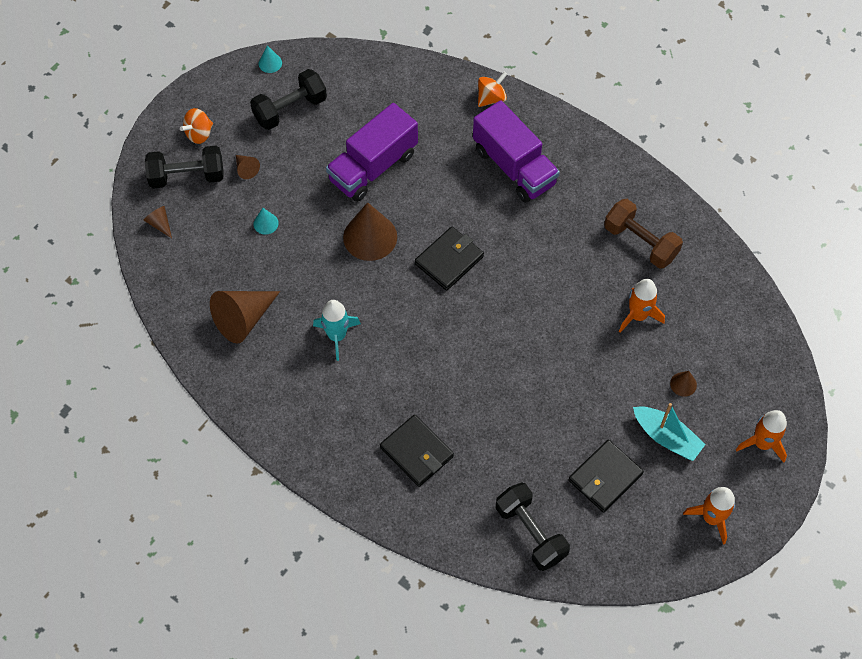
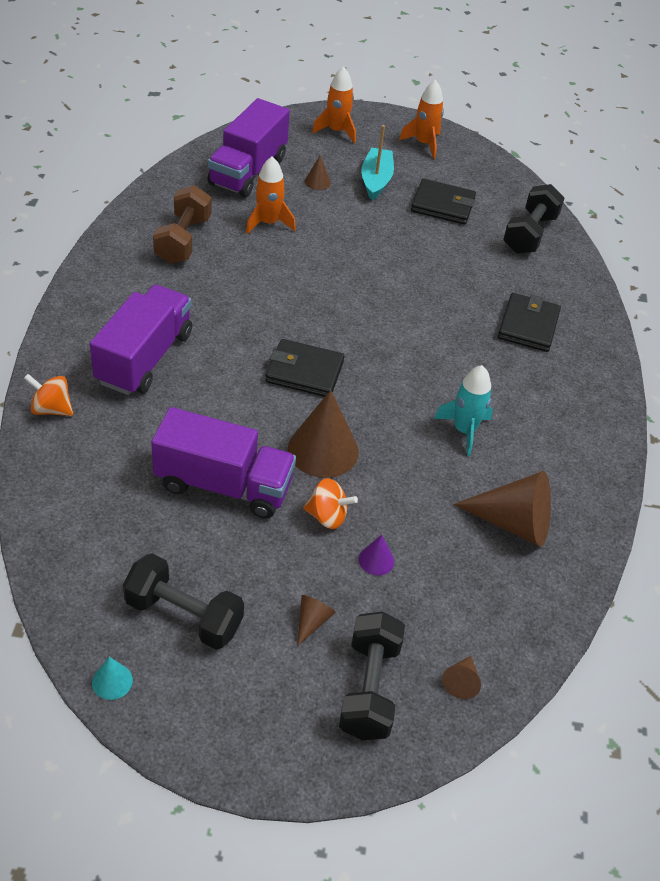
camera: 125 degrees left, 15 degrees down
black dumbbell [145,145,224,189] -> black dumbbell turned 45 degrees clockwise [339,611,405,740]
orange spinning top [180,108,213,144] -> orange spinning top moved to [303,478,358,529]
turquoise cone [253,208,279,235] -> purple cone [359,535,394,576]
none -> purple truck [207,98,290,197]

